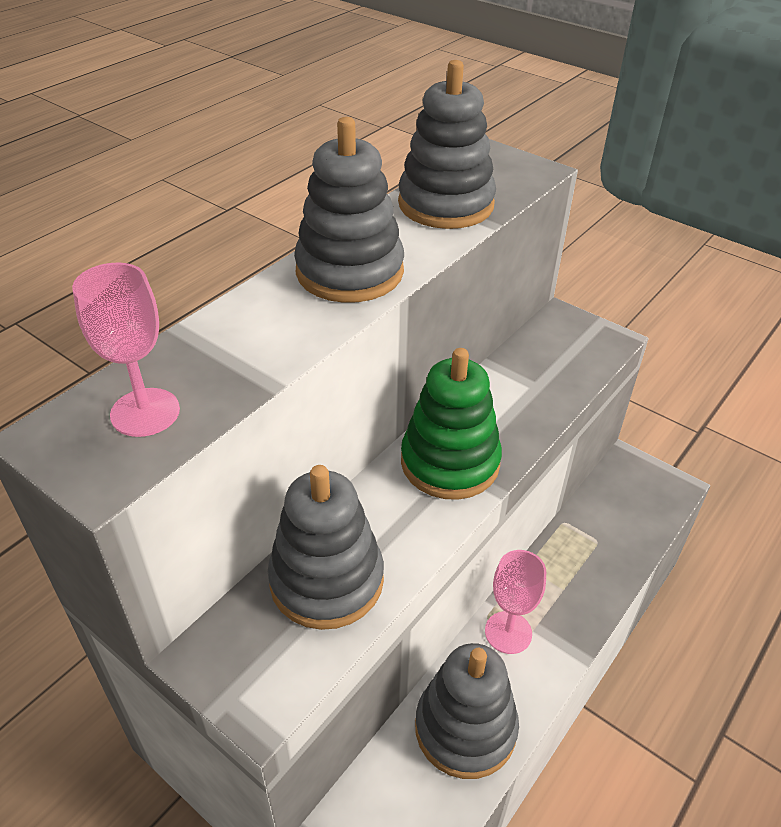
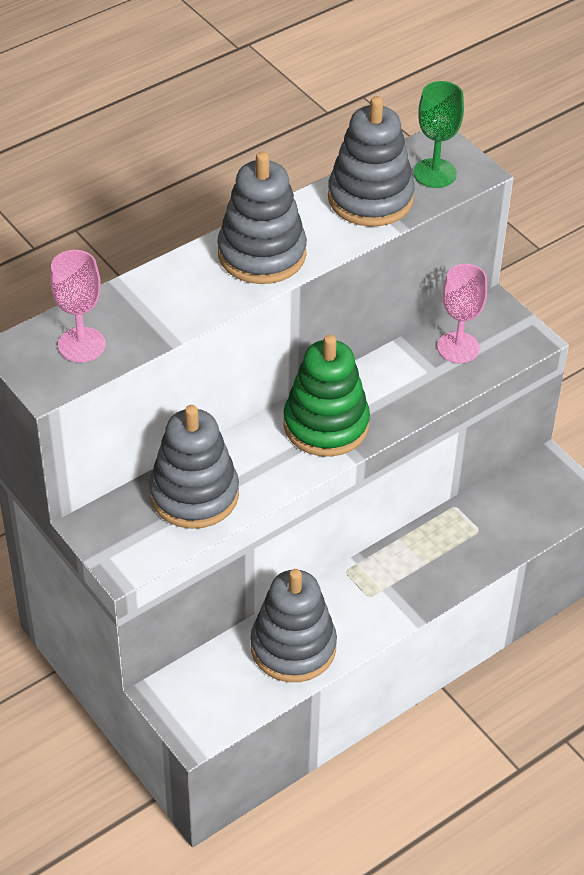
camera: 15 degrees right, 5 degrees up
pink goblet [485,550,546,654] -> pink goblet moved to [437,264,487,363]
none -> green goblet [414,81,464,188]

